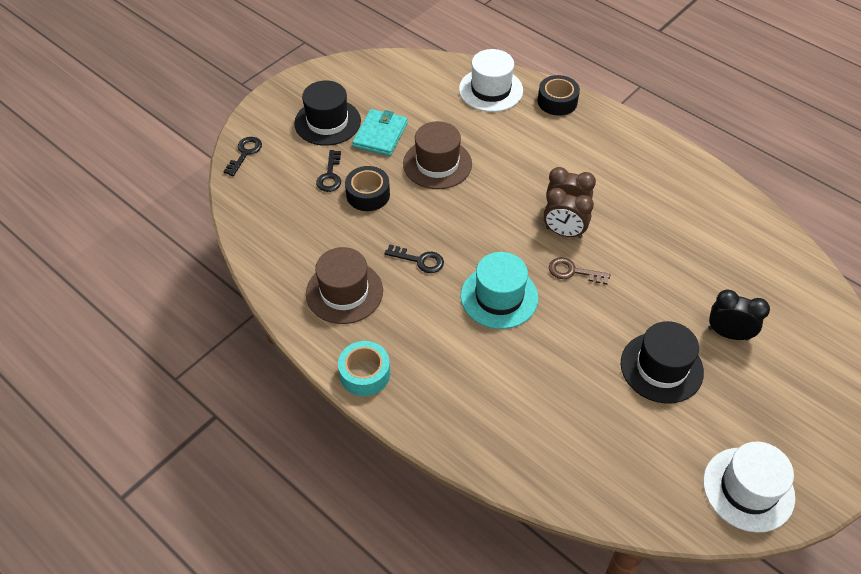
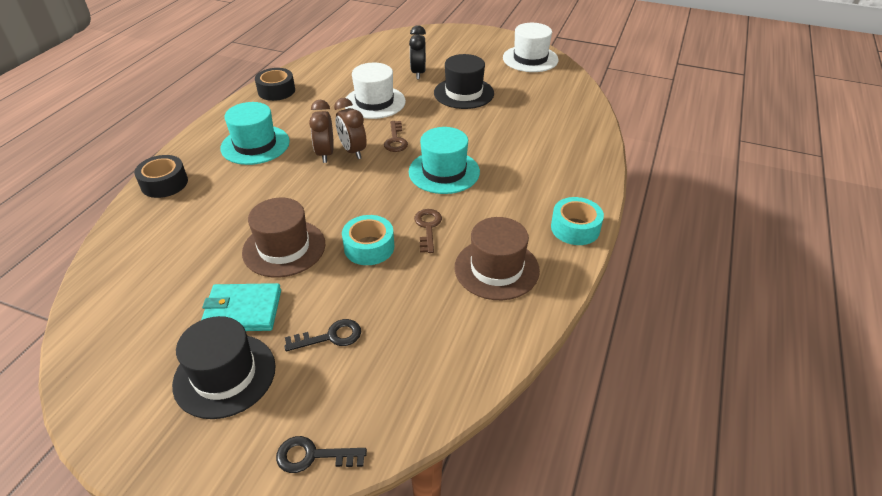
camera: 110 degrees left, 10 degrees down
black tape [345,166,390,211] -> black tape moved to [255,68,295,101]
black key [385,245,444,273] -> brown key [414,209,442,253]
white hat [459,49,523,112] -> white hat moved to [345,63,406,119]
brown clock [543,188,594,238] -> brown clock turned 150 degrees clockwise [334,98,367,159]
none -> turquoise hat [220,102,290,165]
none -> turquoise tape [342,215,394,265]

